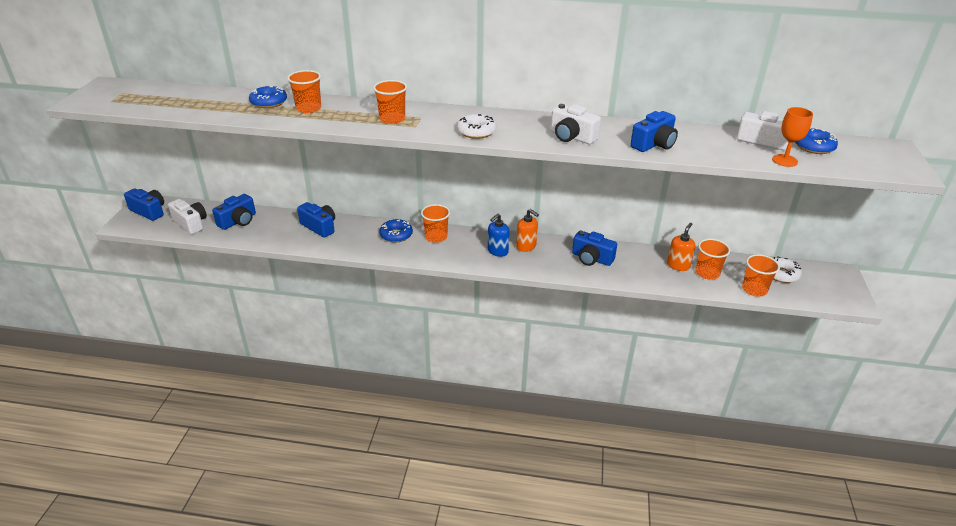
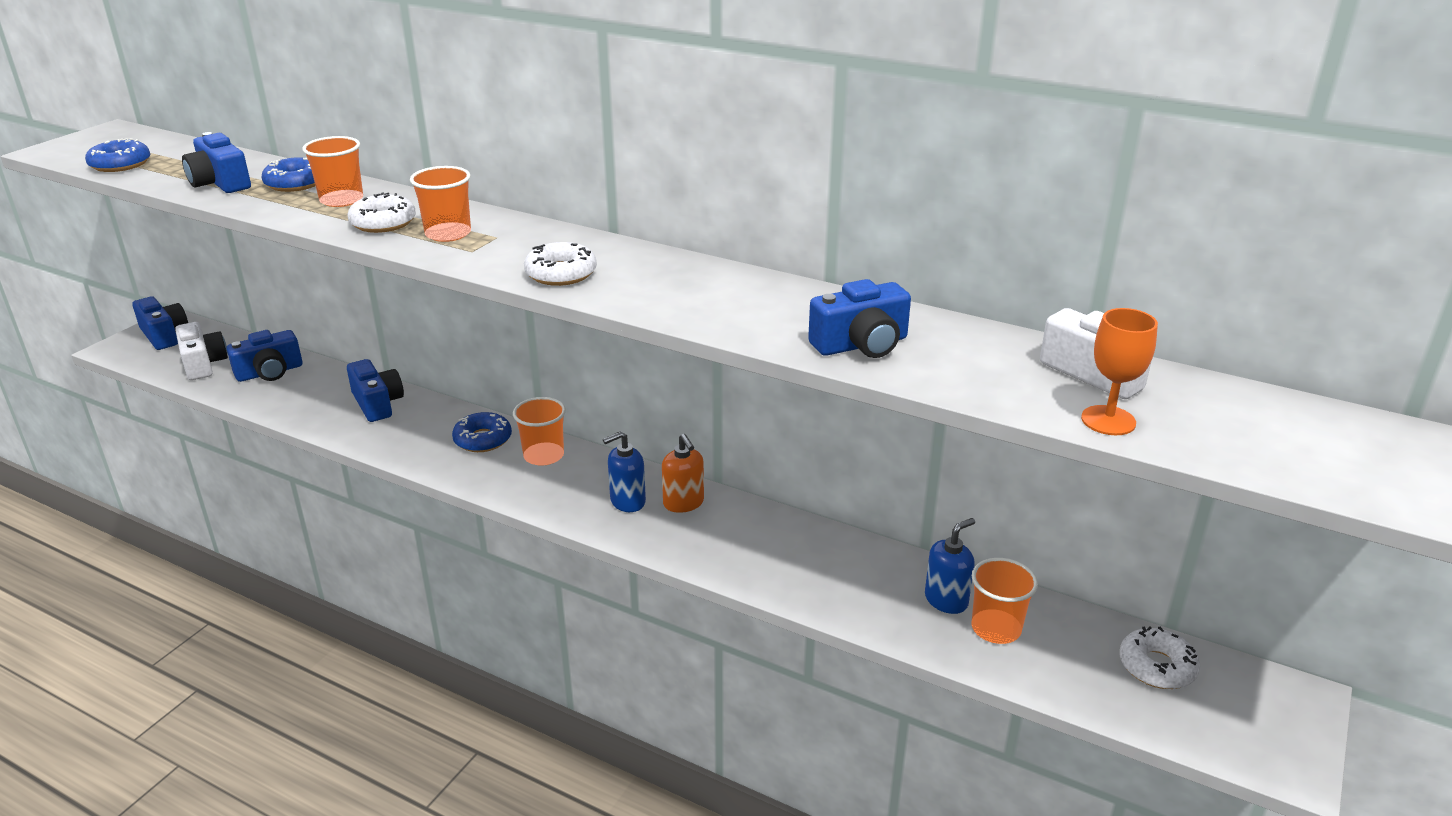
camera: 20 degrees right, 5 degrees down
white camera [551,104,601,144] -> none
blue camera [572,231,617,266] -> blue camera moved to [182,132,251,193]
orange soap dispenser [667,223,695,271] -> blue soap dispenser [925,518,975,614]
orange cup [742,254,780,297] -> none
blue donut [795,127,838,154] -> blue donut moved to [85,138,150,172]
none -> white donut [348,192,416,233]

